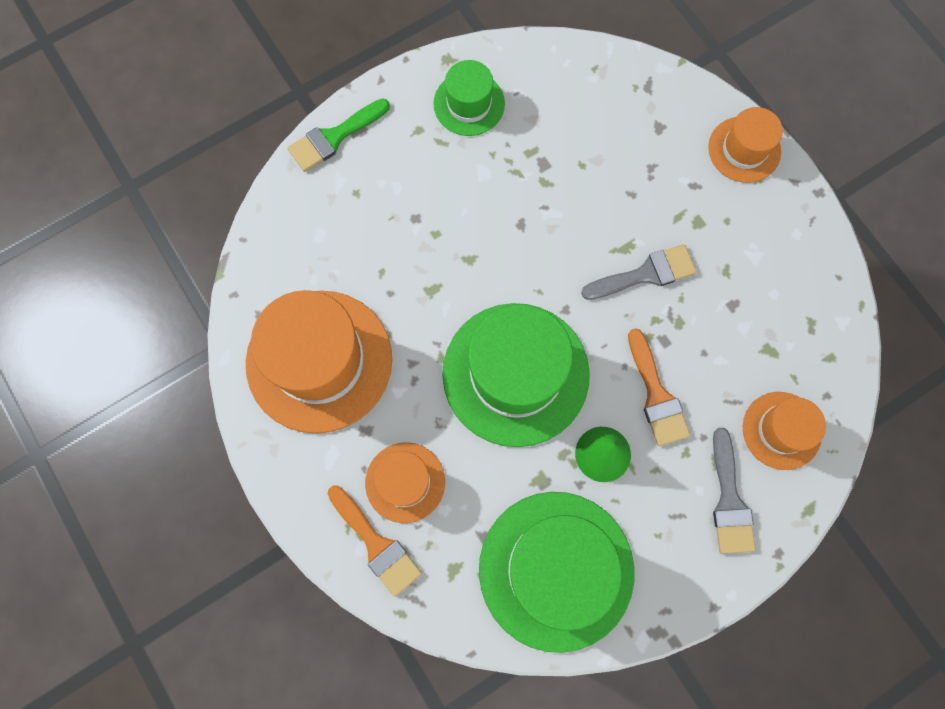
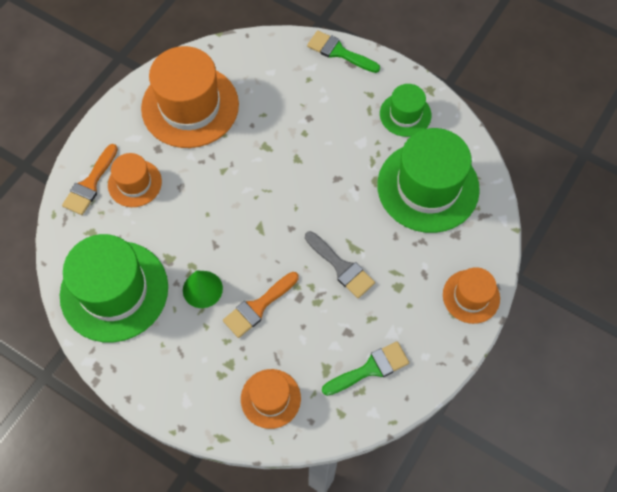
camera: 65 degrees right, 10 degrees down
green hat [442,303,590,447] -> green hat moved to [377,128,480,233]
grey brush [713,428,756,554] -> none
none -> green brush [322,341,409,396]

